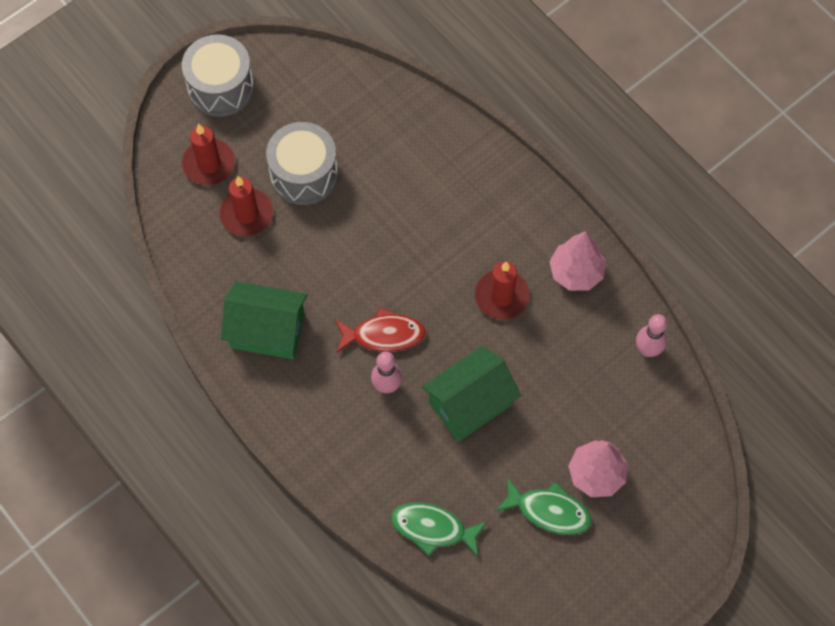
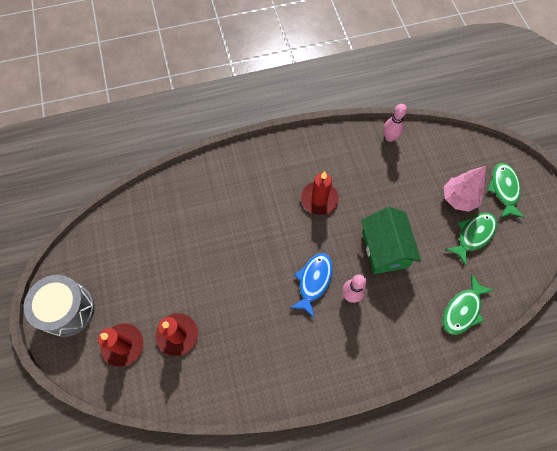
camera: 65 degrees left, 0 degrees up
green house [221,281,307,359] -> none
grey drum [266,122,338,205] -> none
red fish [335,307,426,353] -> blue fish [290,253,333,318]
pink tree [549,231,606,291] -> none
none -> green fish [487,163,525,218]

